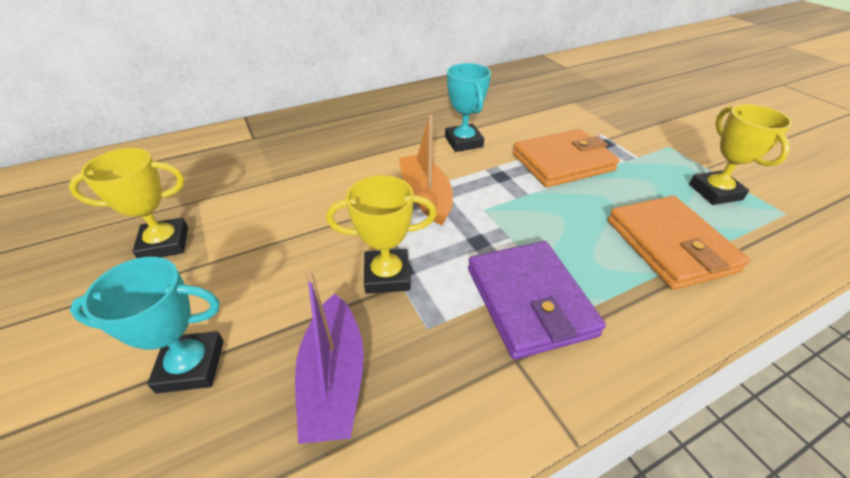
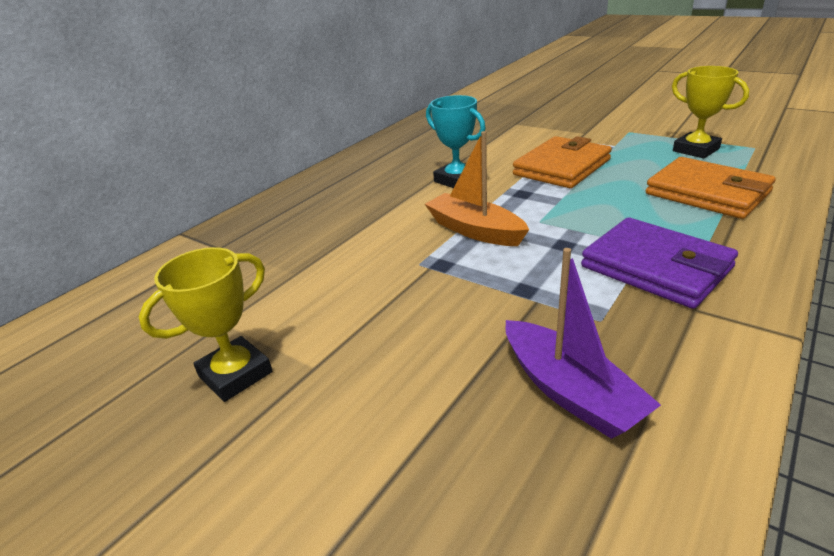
camera: 25 degrees left, 10 degrees down
turquoise trophy [70,257,224,393] -> none
yellow trophy [326,175,437,294] -> none

